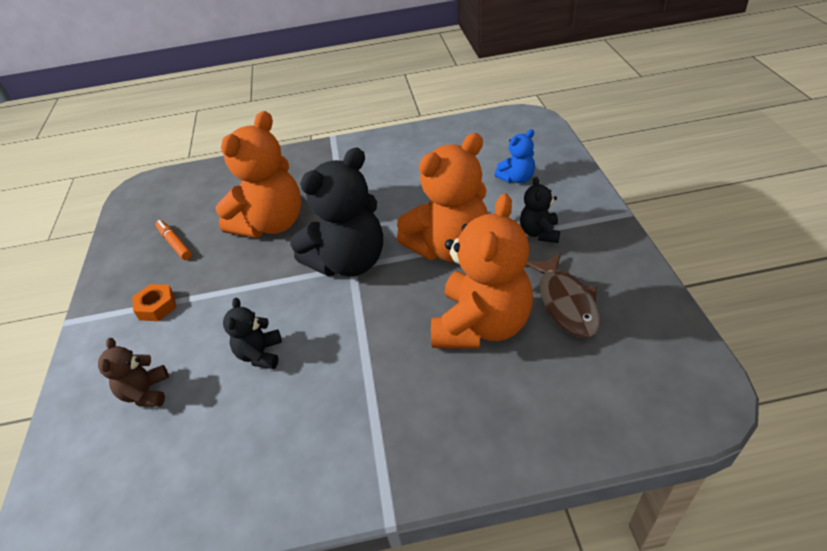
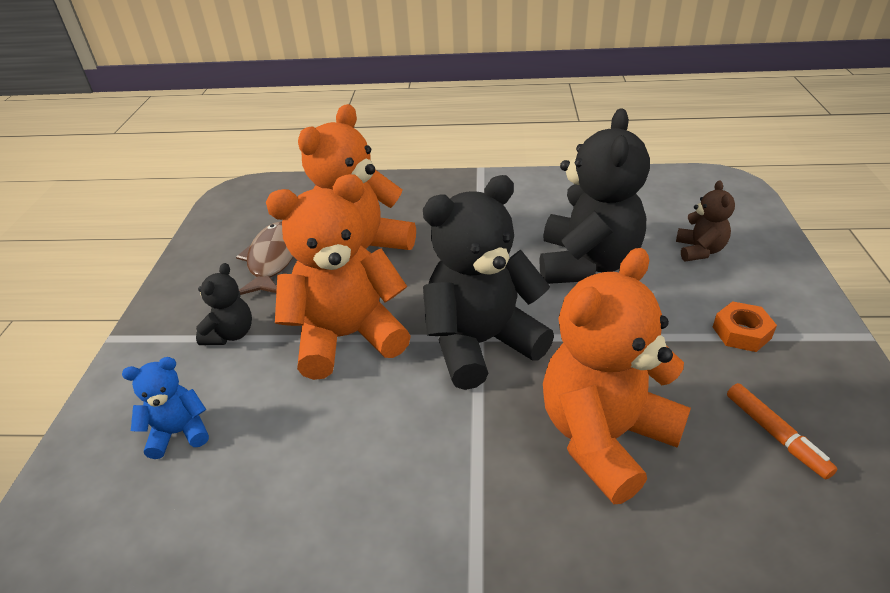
camera: 170 degrees left, 5 degrees down
black teddy bear [223,298,282,369] -> black teddy bear [540,109,650,284], size x2.08

